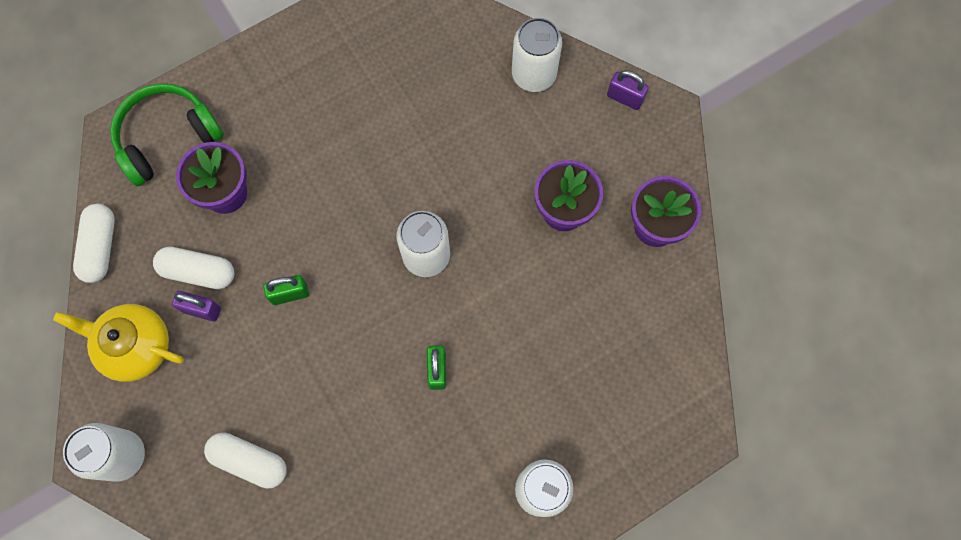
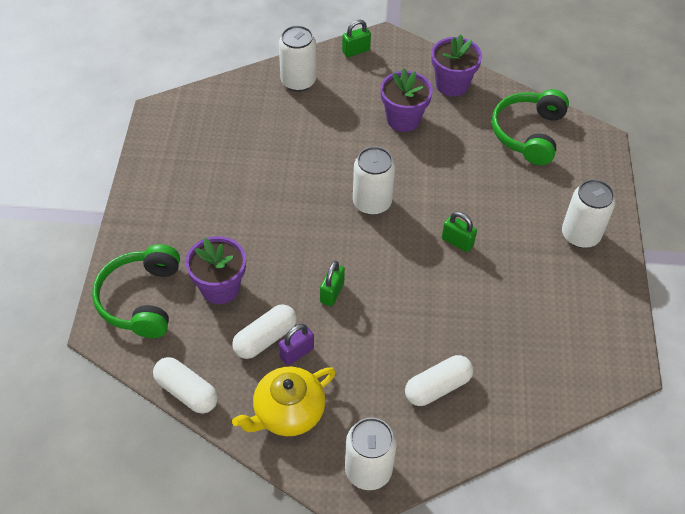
camera: 55 degrees left, 20 degrees down
purple padlock [607,70,649,110] -> green padlock [342,20,371,57]
none -> green headphones [492,89,569,165]

